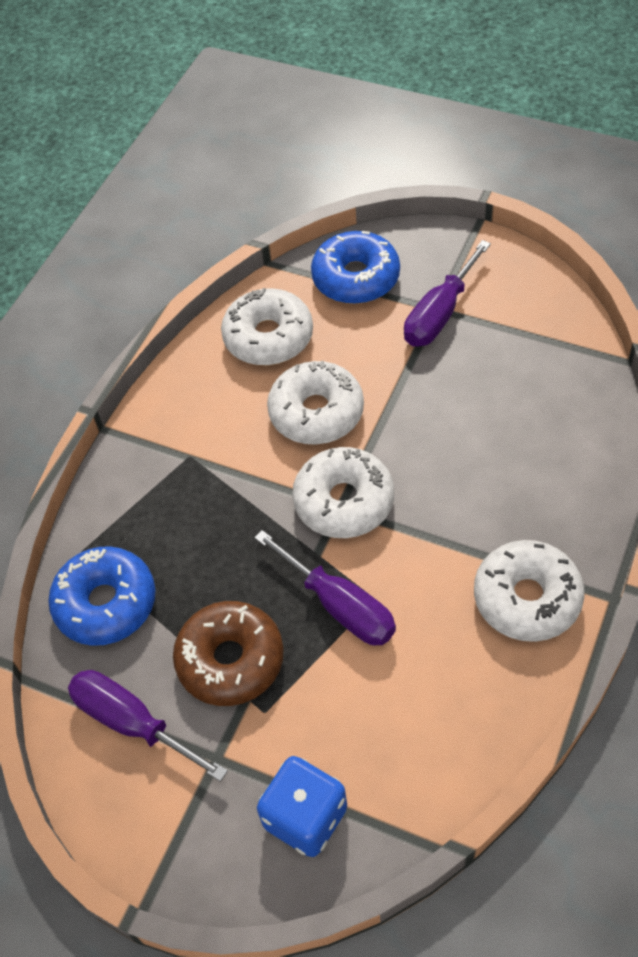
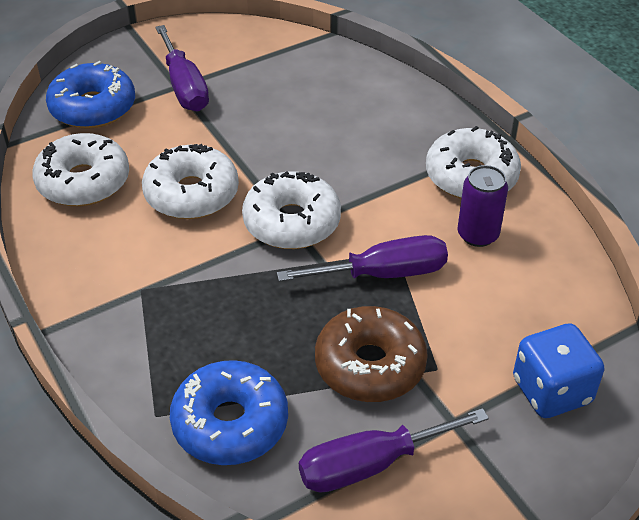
camera: 60 degrees left, 10 degrees down
none -> purple can [458,165,508,247]

